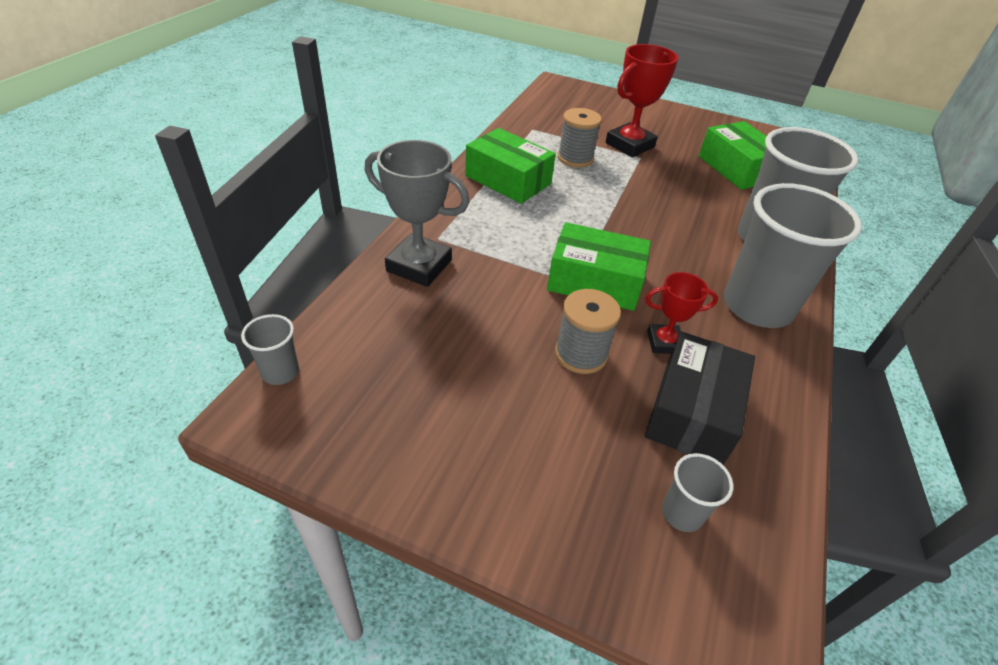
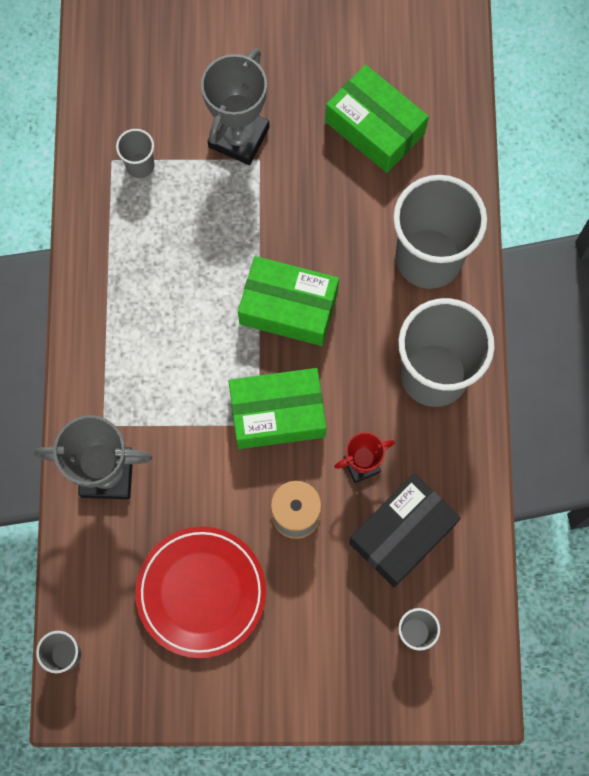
camera: 20 degrees left, 30 degrees up
green box [465,128,556,204] -> green box moved to [238,256,339,346]
grey spool [558,108,602,168] -> none
red trophy [606,44,679,157] -> grey trophy [201,48,270,165]
black box [645,332,755,465] -> black box turned 45 degrees clockwise [349,473,461,587]
none -> grey cup [116,129,155,178]
none -> red plate [135,527,266,658]

